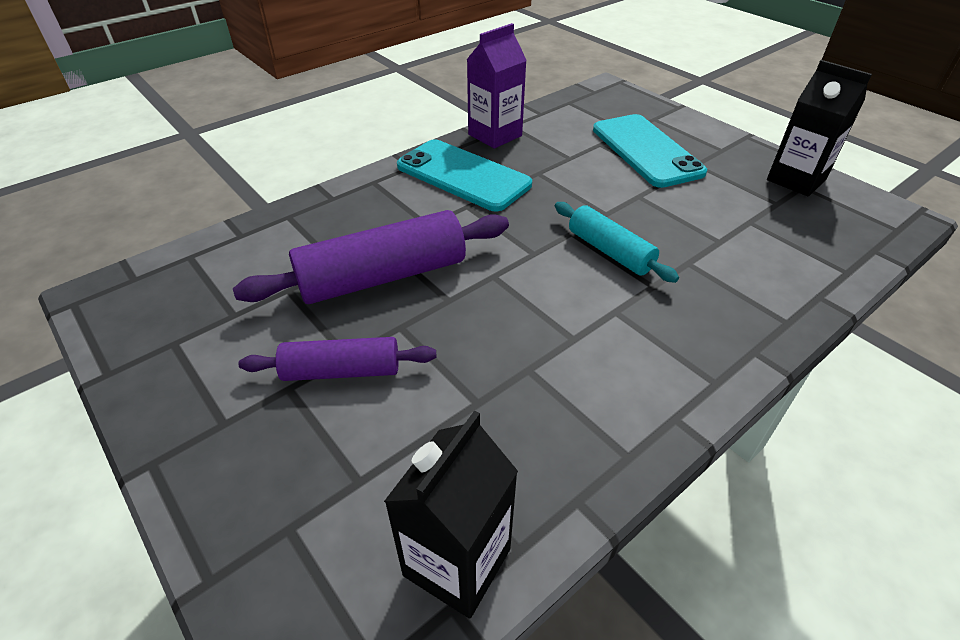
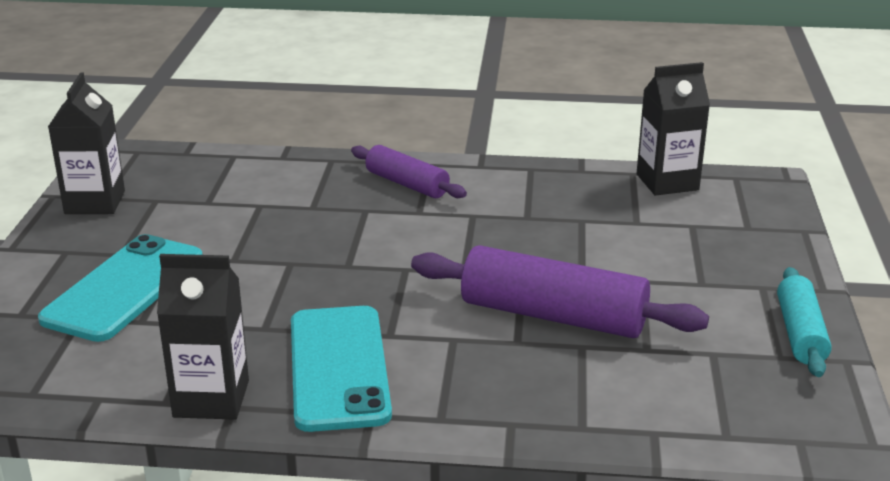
camera: 135 degrees left, 15 degrees down
purple rolling pin [238,337,436,381] -> purple rolling pin moved to [351,145,467,198]
purple carton [467,23,527,149] -> black carton [157,254,249,420]
turquoise rolling pin [555,202,679,283] -> turquoise rolling pin moved to [777,267,832,377]

